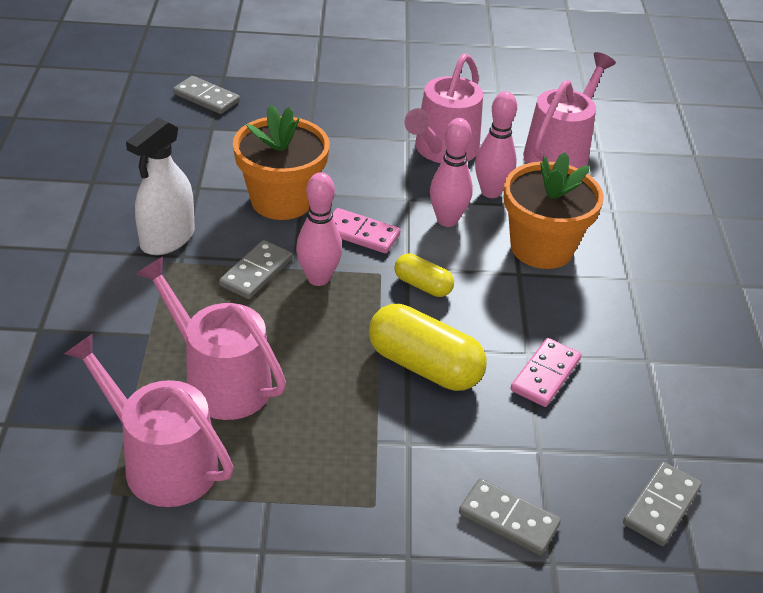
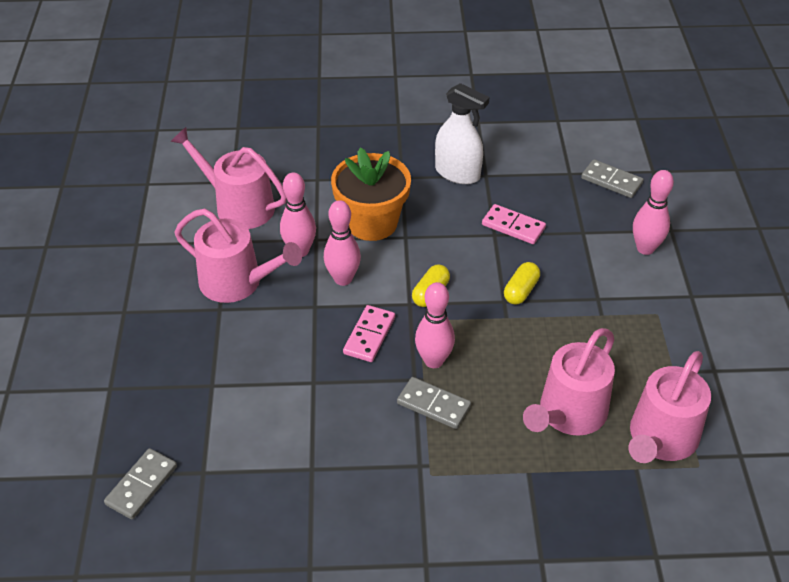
camera: 90 degrees left, 5 degrees up
white spray bottle [126,117,195,255] -> white spray bottle moved to [435,83,490,184]
orange flower pot [233,104,330,220] -> none
yellow capsule [369,303,487,391] -> yellow capsule [504,262,540,305], size x0.55
grey domino [459,478,561,555] -> pink bowling pin [633,170,674,255]

